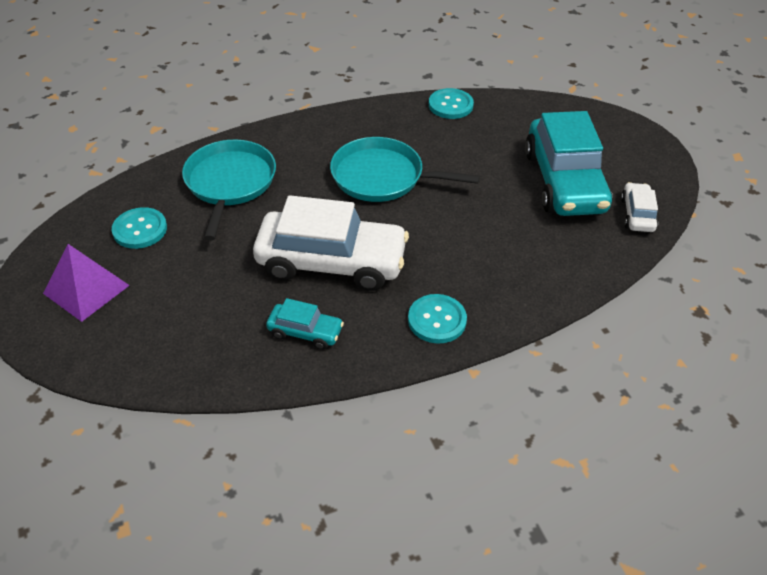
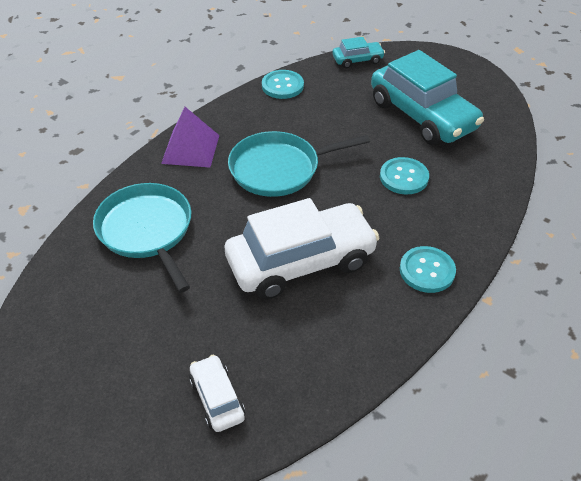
camera: 30 degrees left, 0 degrees up
purple pyramid [43,244,130,322] -> purple pyramid moved to [161,107,220,168]
turquoise button [112,207,167,249] -> turquoise button moved to [380,157,429,195]
turquoise car [266,298,344,350] -> turquoise car moved to [333,37,385,68]
white car [621,182,658,232] -> white car moved to [189,355,245,432]

